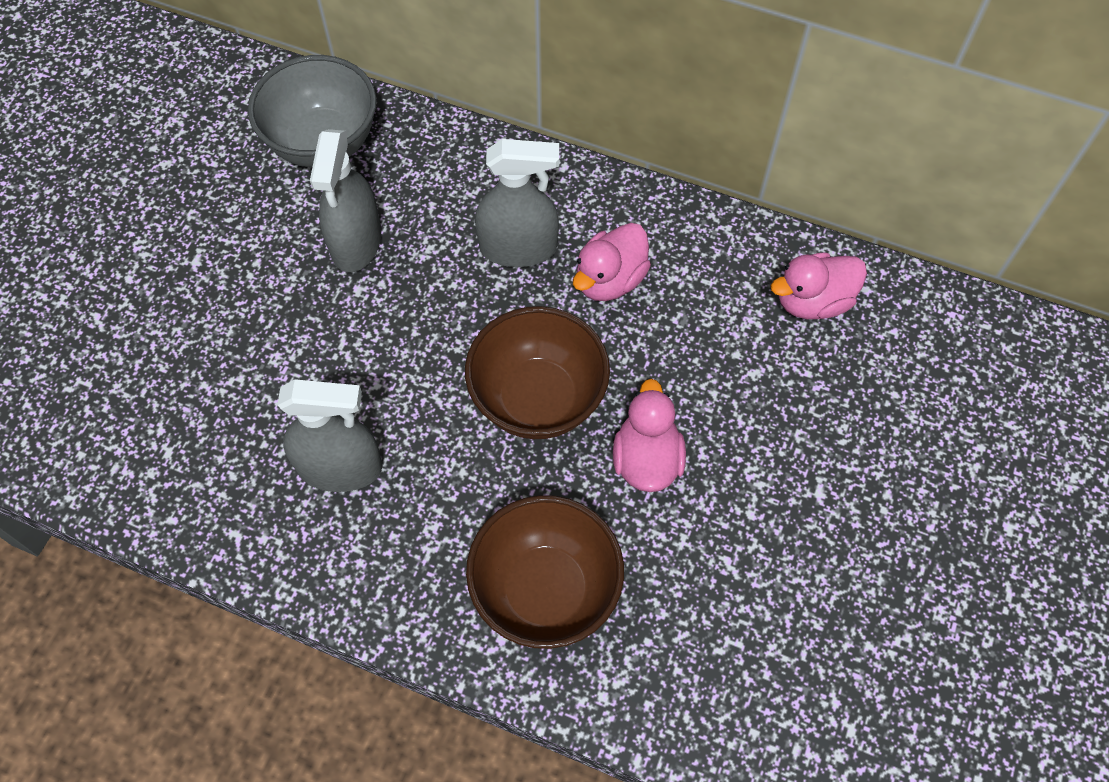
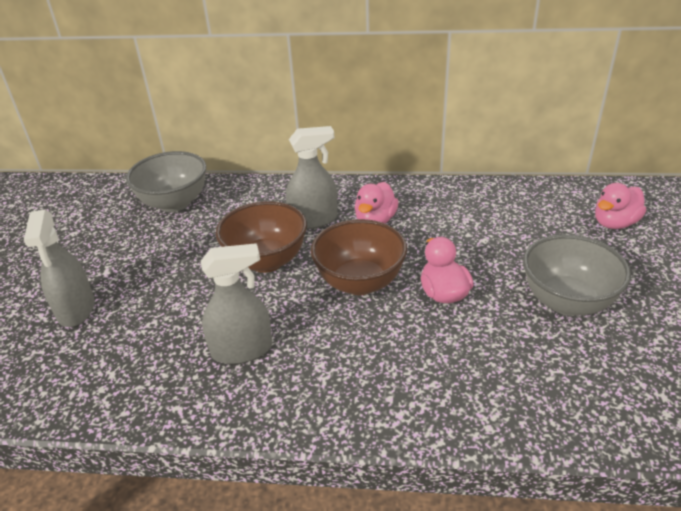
camera: 15 degrees left, 25 degrees down
grey spray bottle [310,129,381,272] -> grey spray bottle moved to [24,210,95,327]
brown bowl [466,495,624,649] -> brown bowl moved to [216,201,307,273]
pink duck [771,252,867,319] -> pink duck moved to [595,183,646,229]
none -> grey bowl [523,234,631,316]

